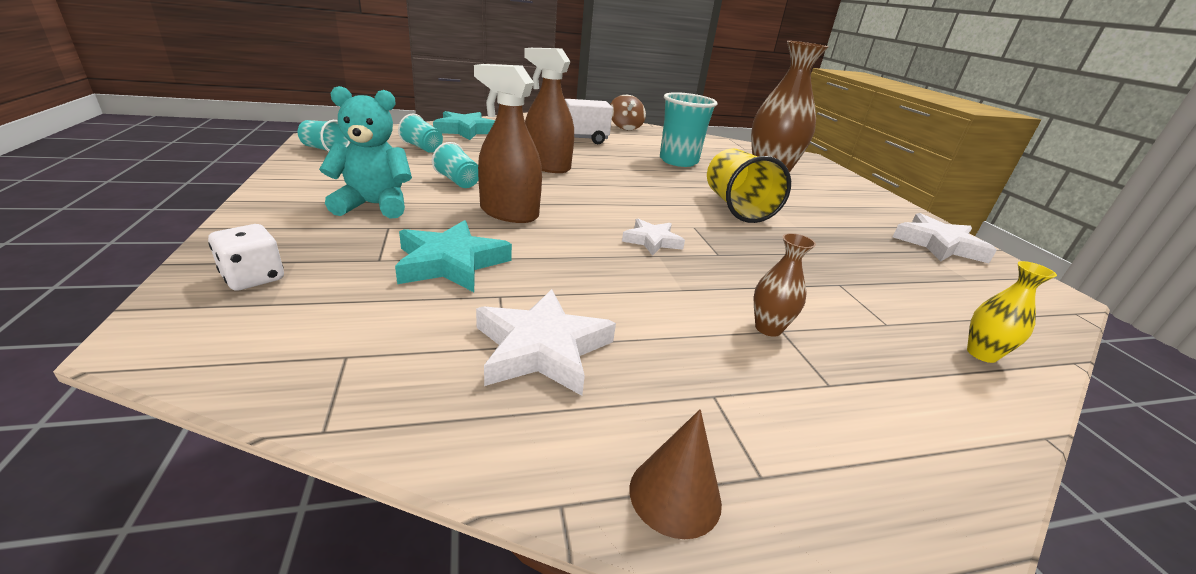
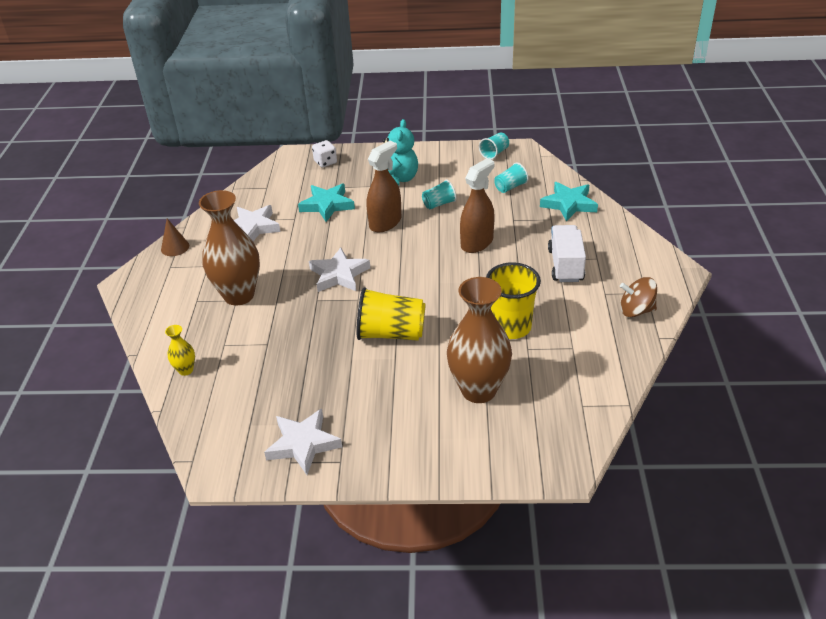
camera: 110 degrees right, 10 degrees up
white star [622,219,685,256] -> white star [309,247,370,292], size x1.59
turquoise cup [660,92,717,167] -> yellow cup [486,262,541,339]
brown vase [754,233,816,337] -> brown vase [199,190,260,305], size x2.29

